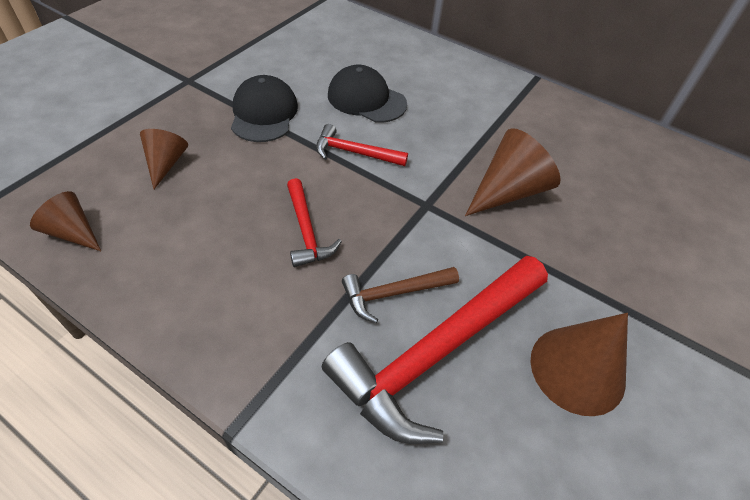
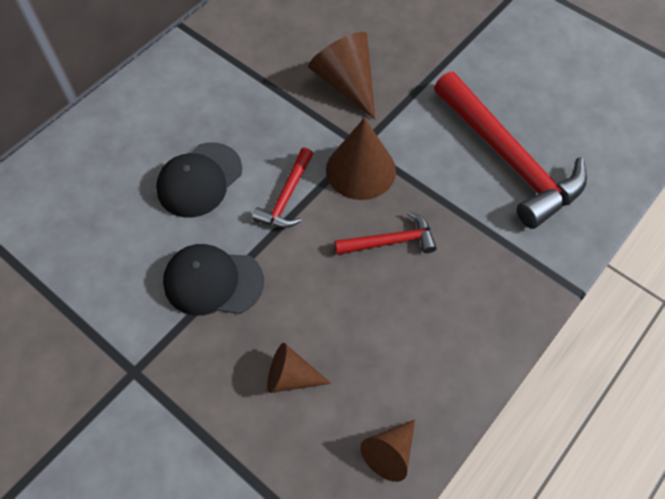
camera: 80 degrees left, 10 degrees up
brown hammer [342,267,459,323] -> none
brown cone [531,313,628,416] -> brown cone moved to [326,118,396,200]

